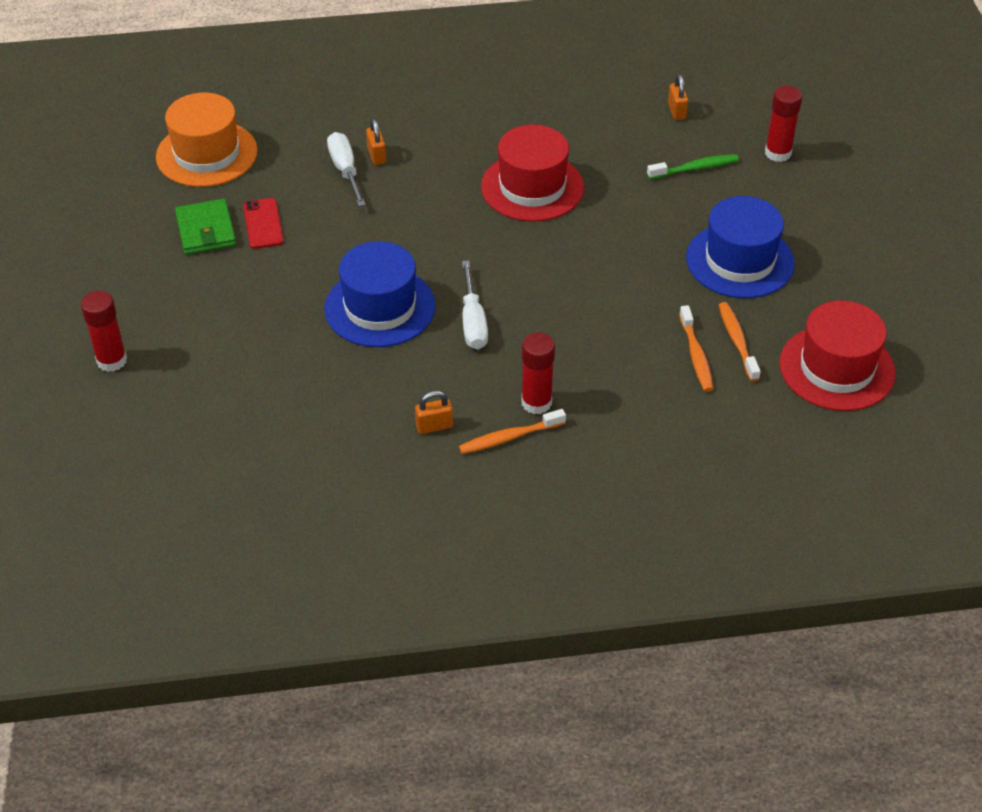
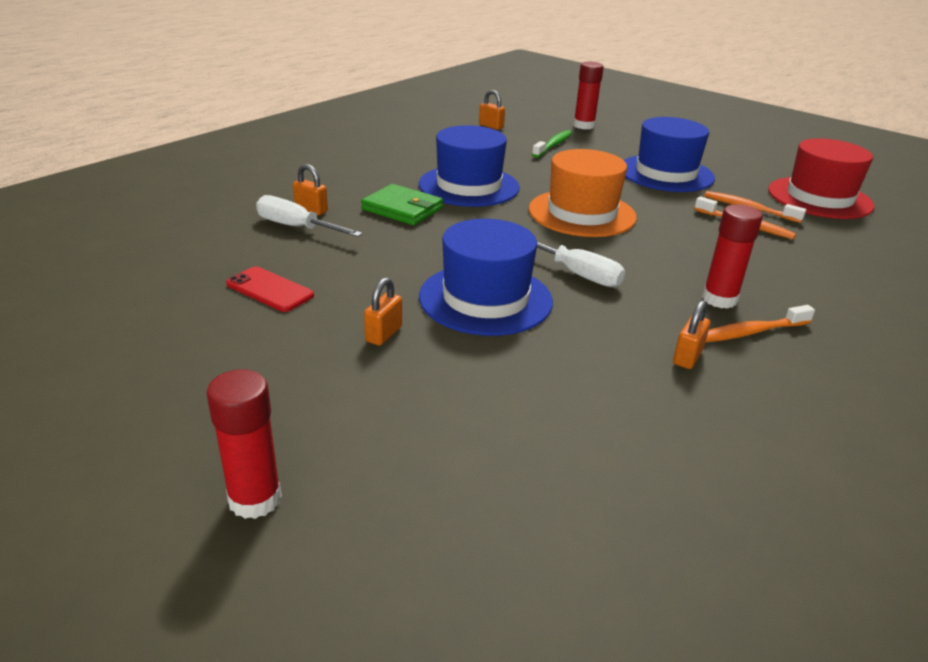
camera: 45 degrees left, 15 degrees down
orange hat [156,93,258,187] -> orange hat moved to [529,149,637,237]
green wallet [175,199,236,255] -> green wallet moved to [361,184,443,225]
orange toothbrush [459,409,566,454] -> orange toothbrush turned 45 degrees clockwise [706,305,815,342]
red hat [481,125,584,222] -> blue hat [419,125,520,207]
none -> orange padlock [364,277,402,346]

